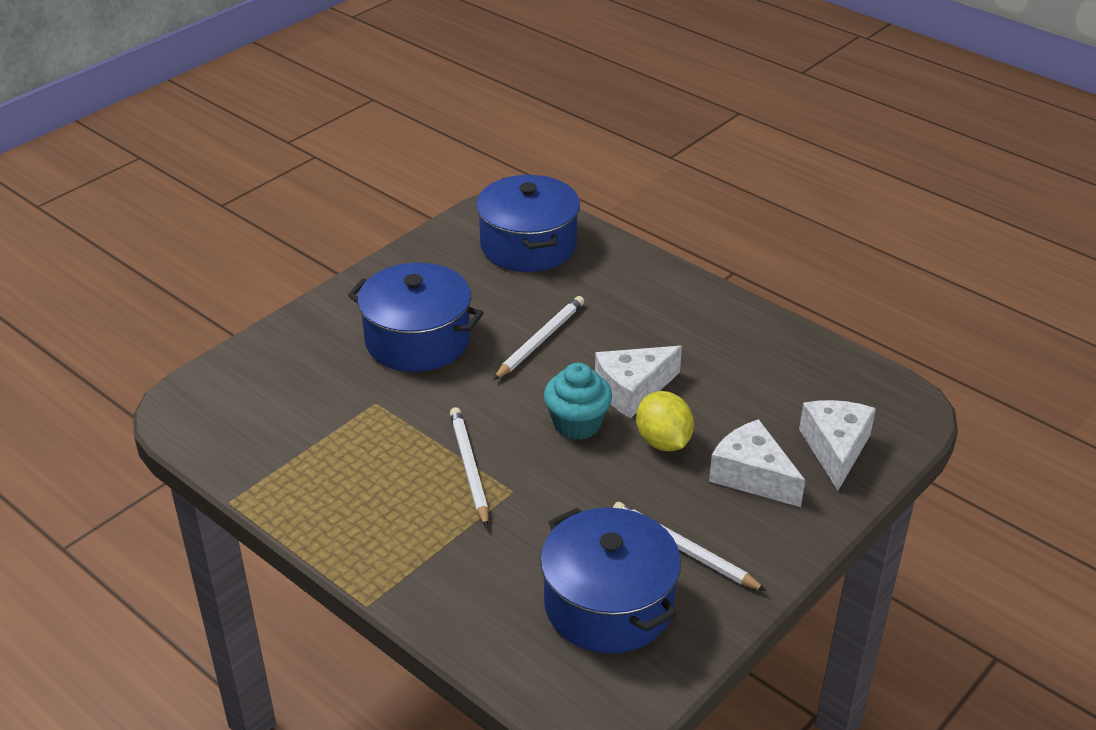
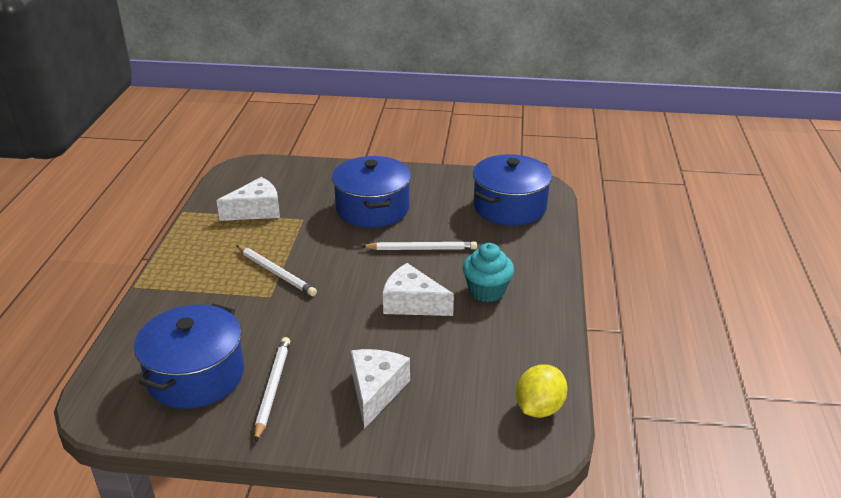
camera: 55 degrees right, 5 degrees down
white pencil [450,407,488,527] -> white pencil turned 90 degrees clockwise [236,245,317,296]
turquoise cupcake [544,363,612,440] -> turquoise cupcake moved to [463,243,514,302]
yellow lemon [636,391,694,451] -> yellow lemon moved to [516,364,568,418]
white cheese [799,400,876,490] -> white cheese moved to [216,177,280,221]

